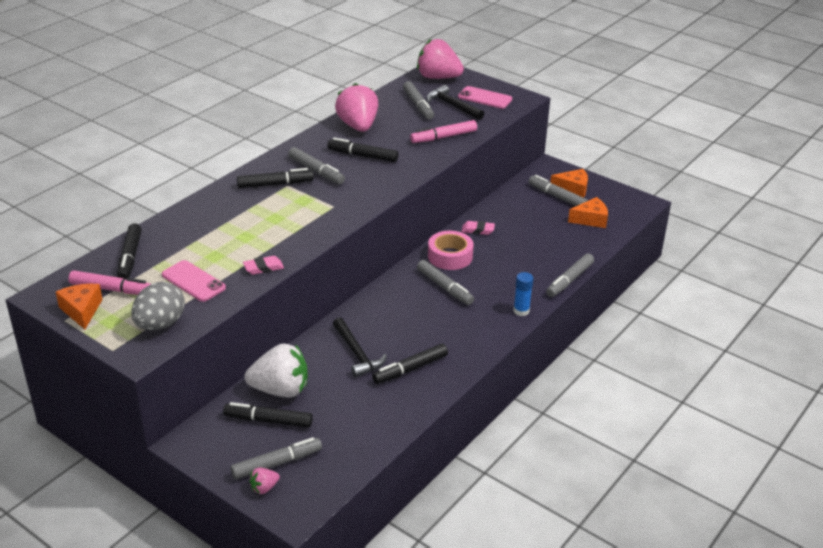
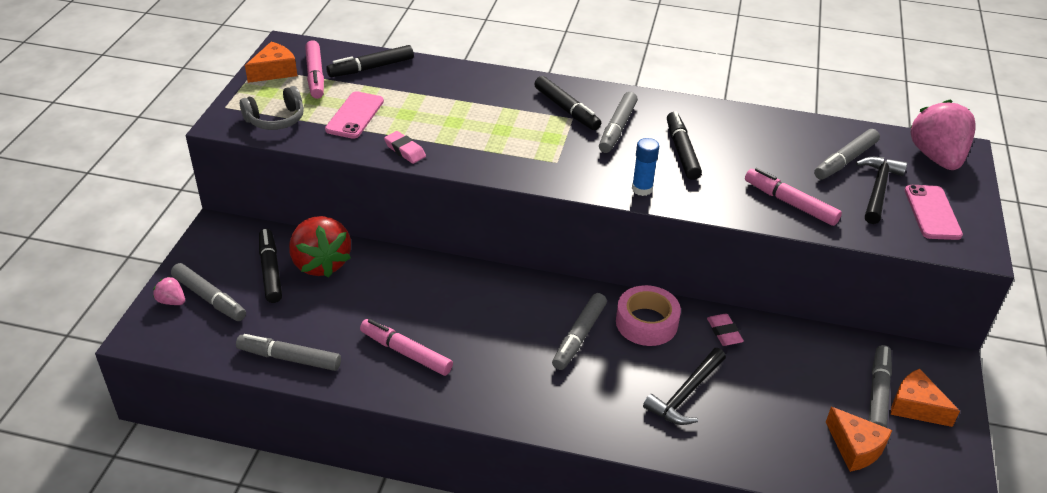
camera: 65 degrees right, 5 degrees up
grey egg [131,282,185,330] -> grey headphones [240,86,304,130]
white strawberry [244,343,308,398] -> red strawberry [289,216,351,277]
black hammer [333,317,387,377] -> black hammer moved to [643,348,726,425]
pink strawberry [335,83,378,132] -> none
black marker [372,344,448,384] -> pink marker [360,319,453,376]
blue glue stick [513,272,533,316] -> blue glue stick moved to [632,138,659,196]
grey marker [546,253,594,297] -> grey marker moved to [236,334,341,371]
orange cheese [551,169,588,198] -> orange cheese turned 150 degrees clockwise [891,368,960,427]

